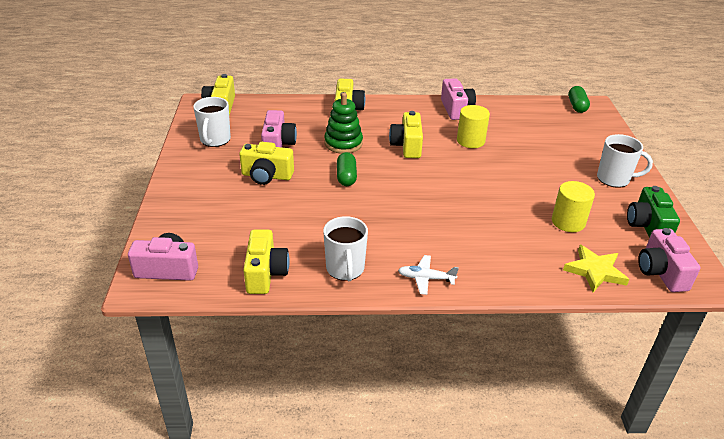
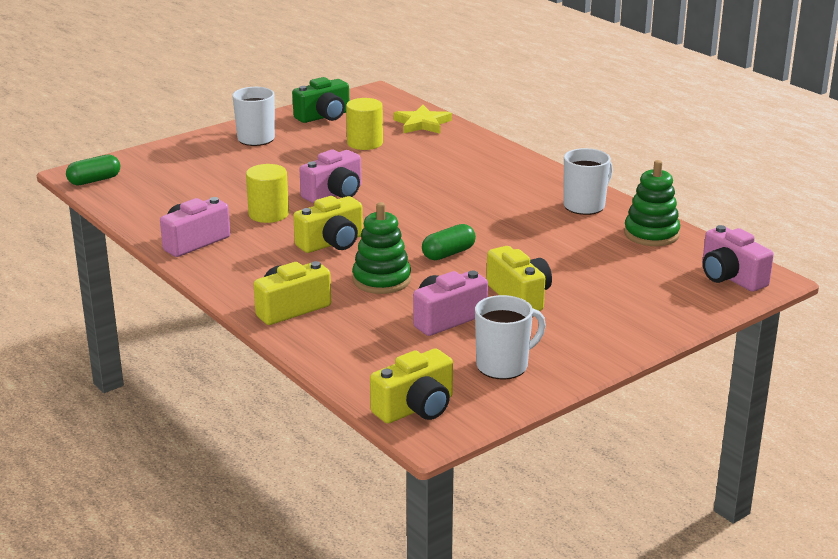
camera: 125 degrees left, 10 degrees down
yellow camera [243,229,289,294] -> green stacking toy [624,160,680,246]
white plane [398,255,459,295] -> none
pink camera [638,228,700,292] -> pink camera moved to [299,150,361,203]

